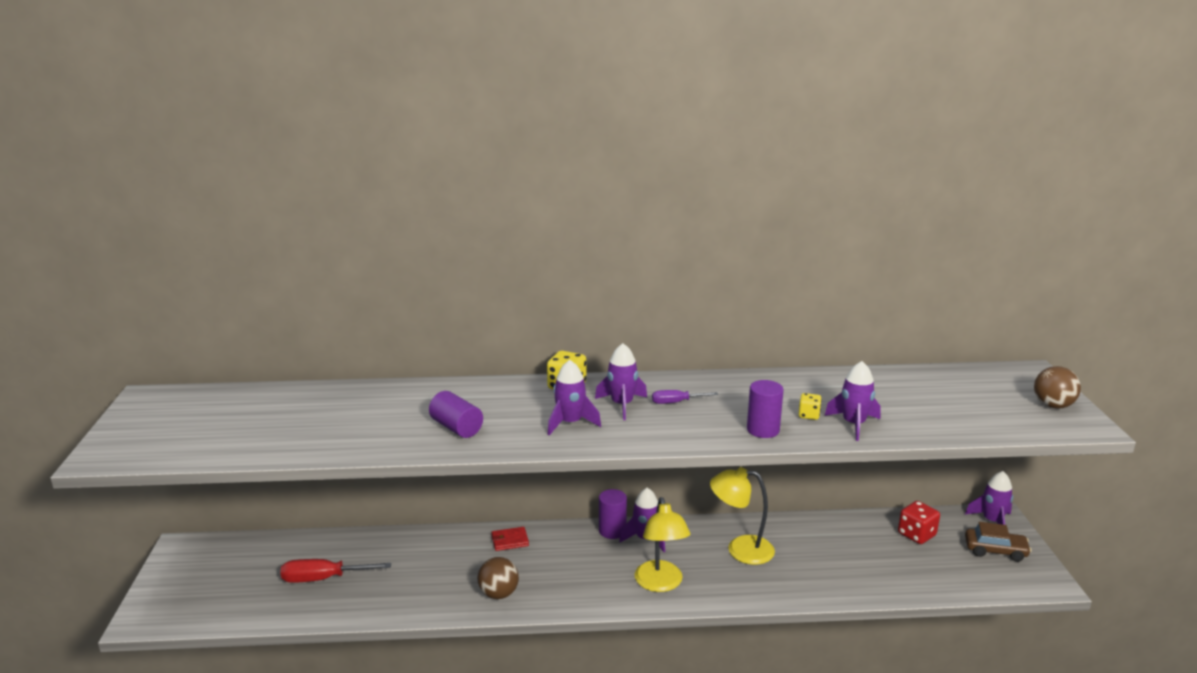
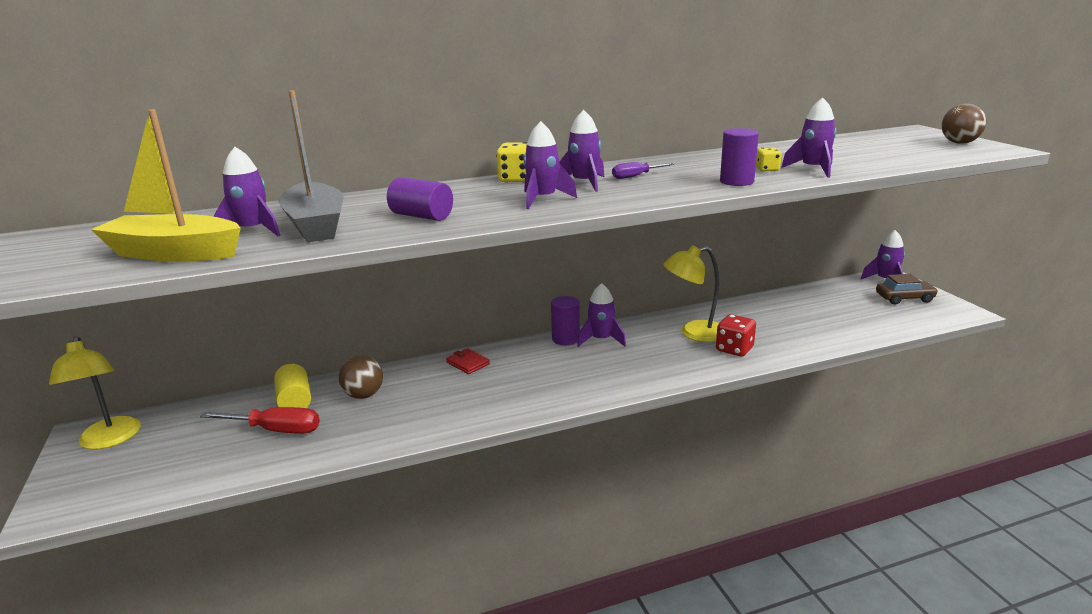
camera: 15 degrees left, 0 degrees up
red screwdriver [280,559,391,583] -> red screwdriver turned 150 degrees counterclockwise [200,407,320,434]
brown ball [478,557,519,599] -> brown ball moved to [339,356,383,399]
red wallet [491,527,529,551] -> red wallet turned 75 degrees clockwise [446,348,490,374]
yellow lamp [635,497,690,592] -> yellow lamp moved to [49,336,141,450]
red dice [898,501,940,544] -> red dice moved to [716,314,756,356]
none -> yellow boat [90,109,241,262]
none -> purple rocket [213,147,281,236]
none -> yellow cylinder [274,364,311,408]
none -> grey boat [278,90,344,242]

